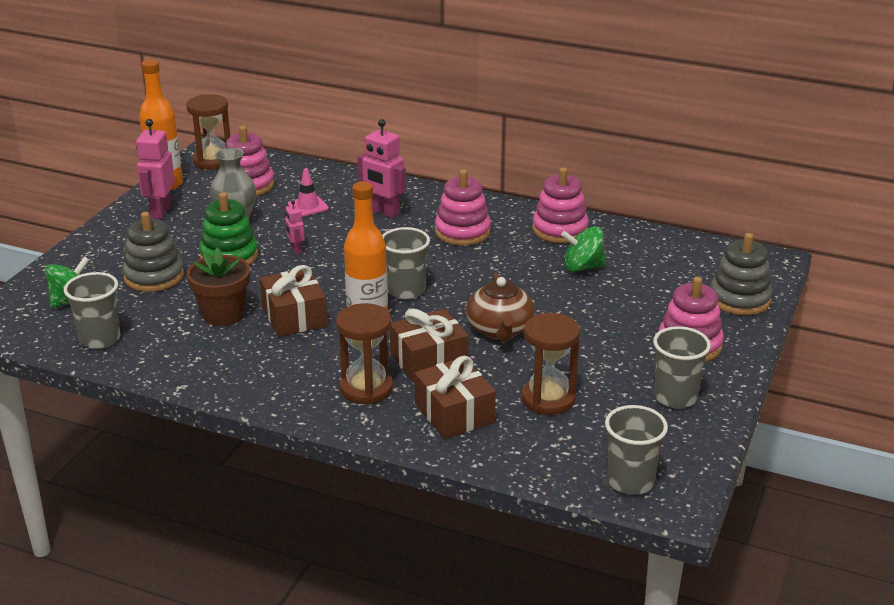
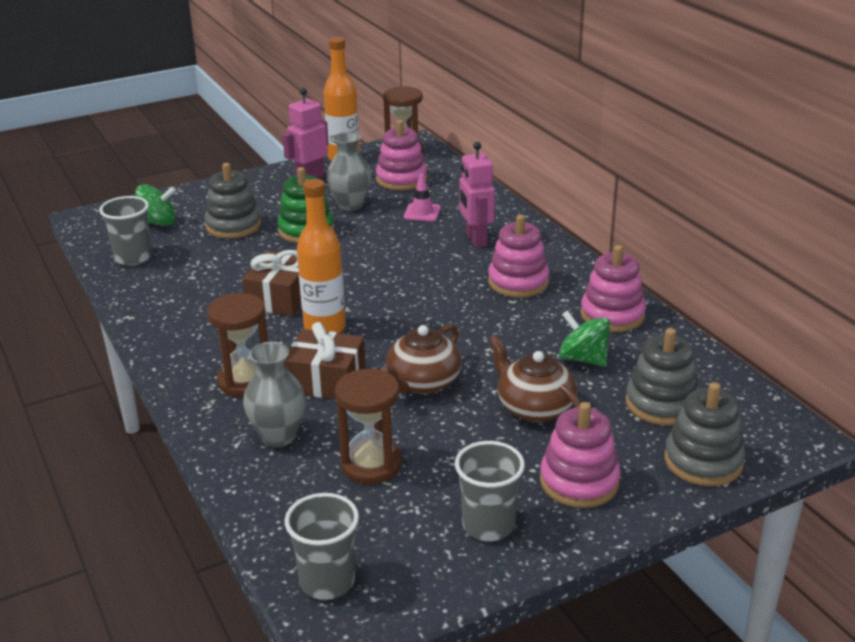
camera: 40 degrees right, 0 degrees up
brown flower pot [187,248,250,326] -> none
pink robot [285,200,305,254] -> none
grey cup [382,227,430,300] -> none
brown gift [414,356,496,439] -> grey vase [243,342,306,447]
none -> brown teapot [489,335,581,422]
none -> grey stacking toy [626,328,699,425]

